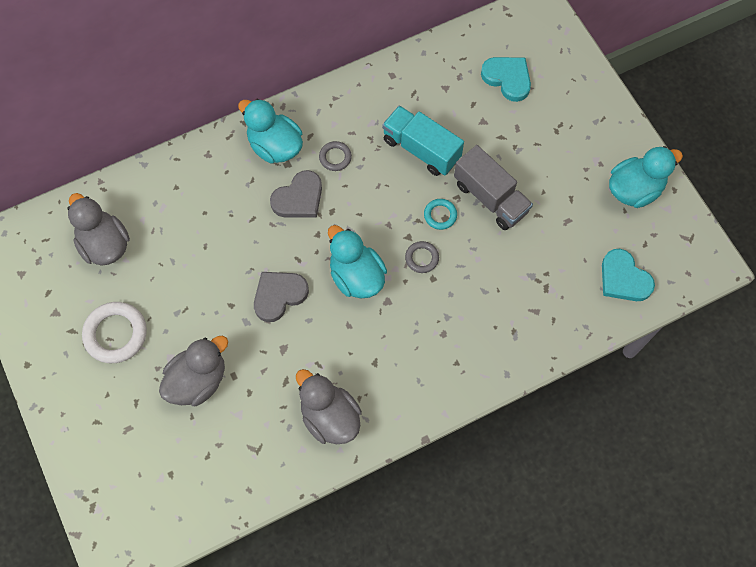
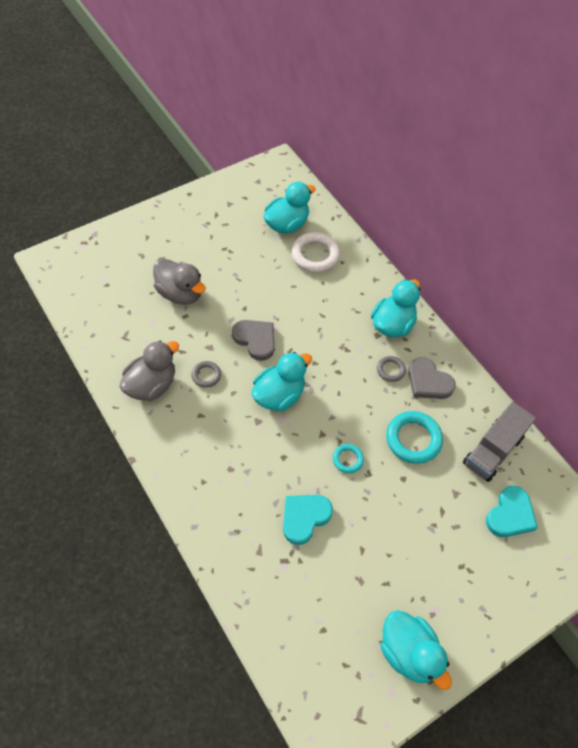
camera: 80 degrees right, 10 degrees down
grey duck [67,193,130,266] -> turquoise duck [264,182,316,234]
white ring [82,302,147,363] -> white ring moved to [291,232,340,273]
grey heart [270,170,322,218] -> grey heart moved to [408,357,456,399]
turquoise truck [382,106,464,176] -> turquoise ring [386,411,443,464]
grey ring [405,241,439,273] -> grey ring moved to [191,361,221,388]
grey truck [454,145,533,230] -> grey truck moved to [463,402,536,482]
turquoise heart [602,249,655,301] -> turquoise heart moved to [283,495,333,545]

